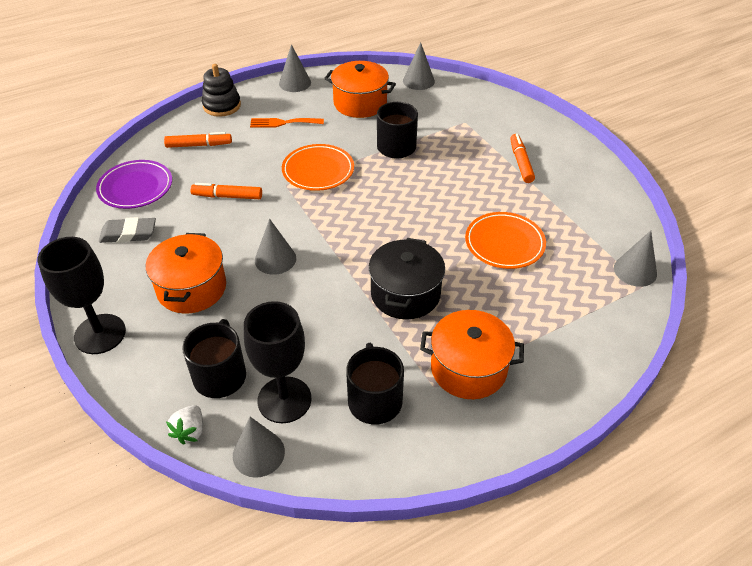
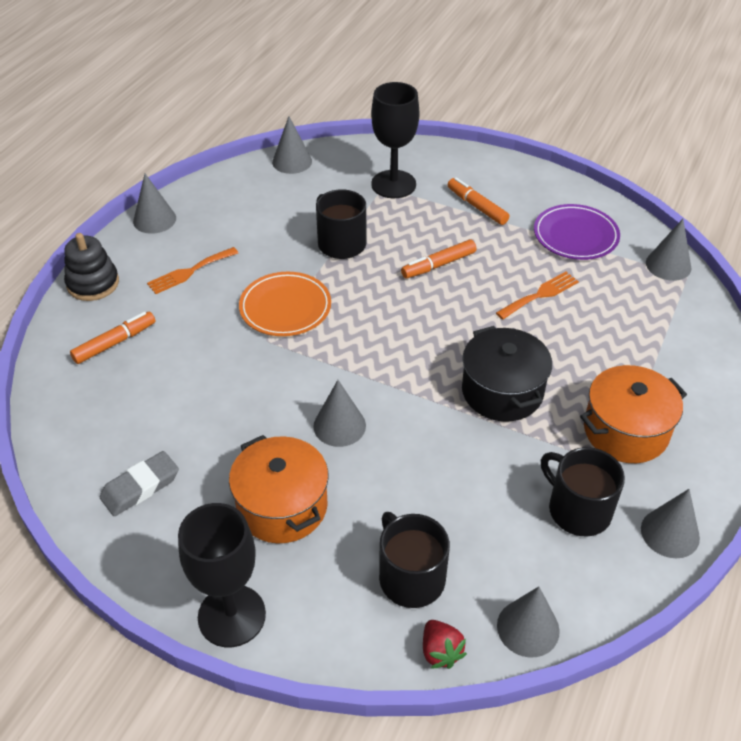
camera: 35 degrees left, 0 degrees up
purple plate [96,160,172,209] -> purple plate moved to [534,204,620,260]
white strawberry [166,405,203,445] -> red strawberry [423,620,467,669]
orange marker [190,183,262,199] -> orange marker moved to [401,240,476,278]
black goblet [244,301,311,423] -> black goblet moved to [371,82,419,198]
orange pot [324,61,396,118] -> none
orange plate [465,212,546,269] -> orange fork [496,272,579,320]
none -> grey cone [641,489,700,558]

